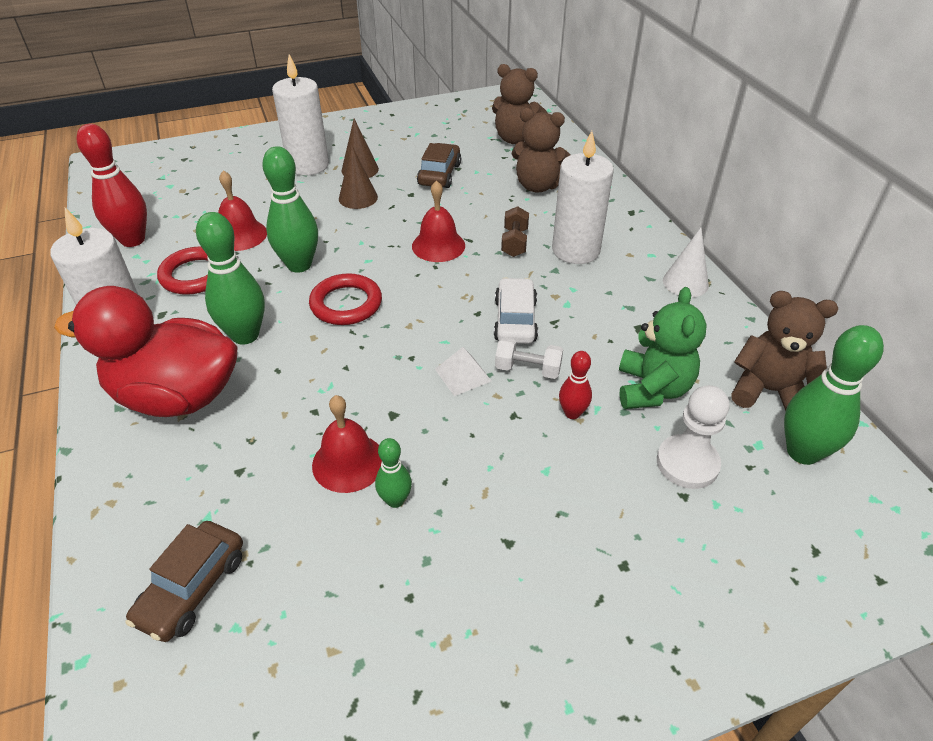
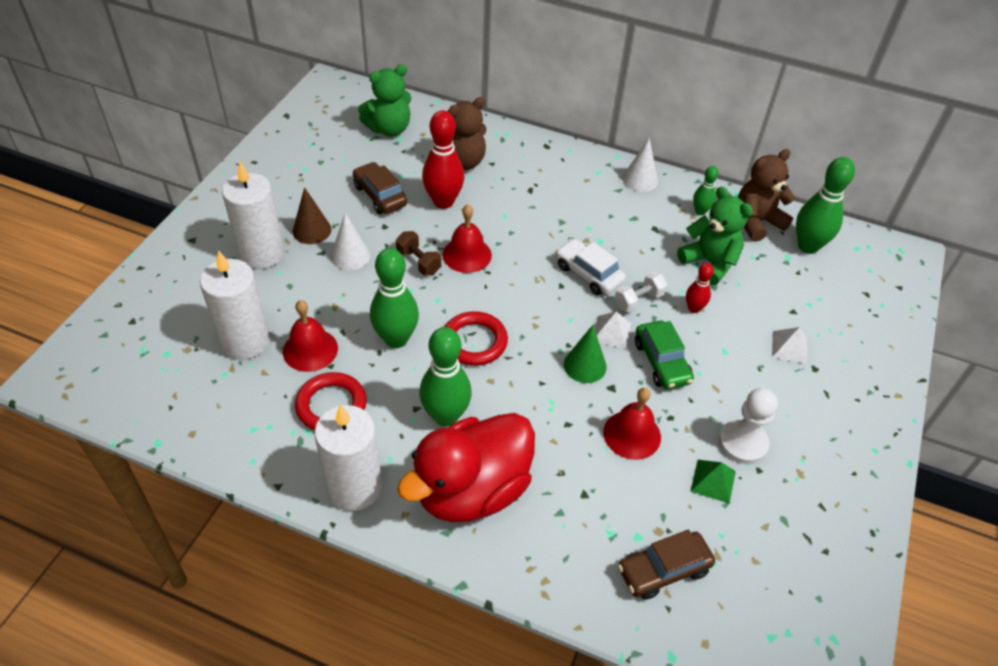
camera: 50 degrees left, 5 degrees up
red bowling pin [77,124,147,247] -> red bowling pin moved to [422,110,464,209]
brown car [125,521,243,642] -> brown car turned 90 degrees clockwise [618,529,715,600]
brown cone [339,145,378,209] -> white cone [331,214,370,270]
green bowling pin [375,438,412,508] -> green bowling pin moved to [693,166,719,215]
brown teddy bear [492,64,547,144] -> green teddy bear [358,65,411,136]
brown dumbbell [501,206,529,257] -> brown dumbbell moved to [396,231,441,275]
white candle [552,131,614,264] -> white candle moved to [200,250,270,360]
white pawn [657,385,729,489] -> white pawn moved to [719,388,778,464]
none -> green cone [564,325,607,383]
none -> green car [635,321,694,389]
none -> green pyramid [690,460,736,503]
none -> white pyramid [772,327,807,364]

